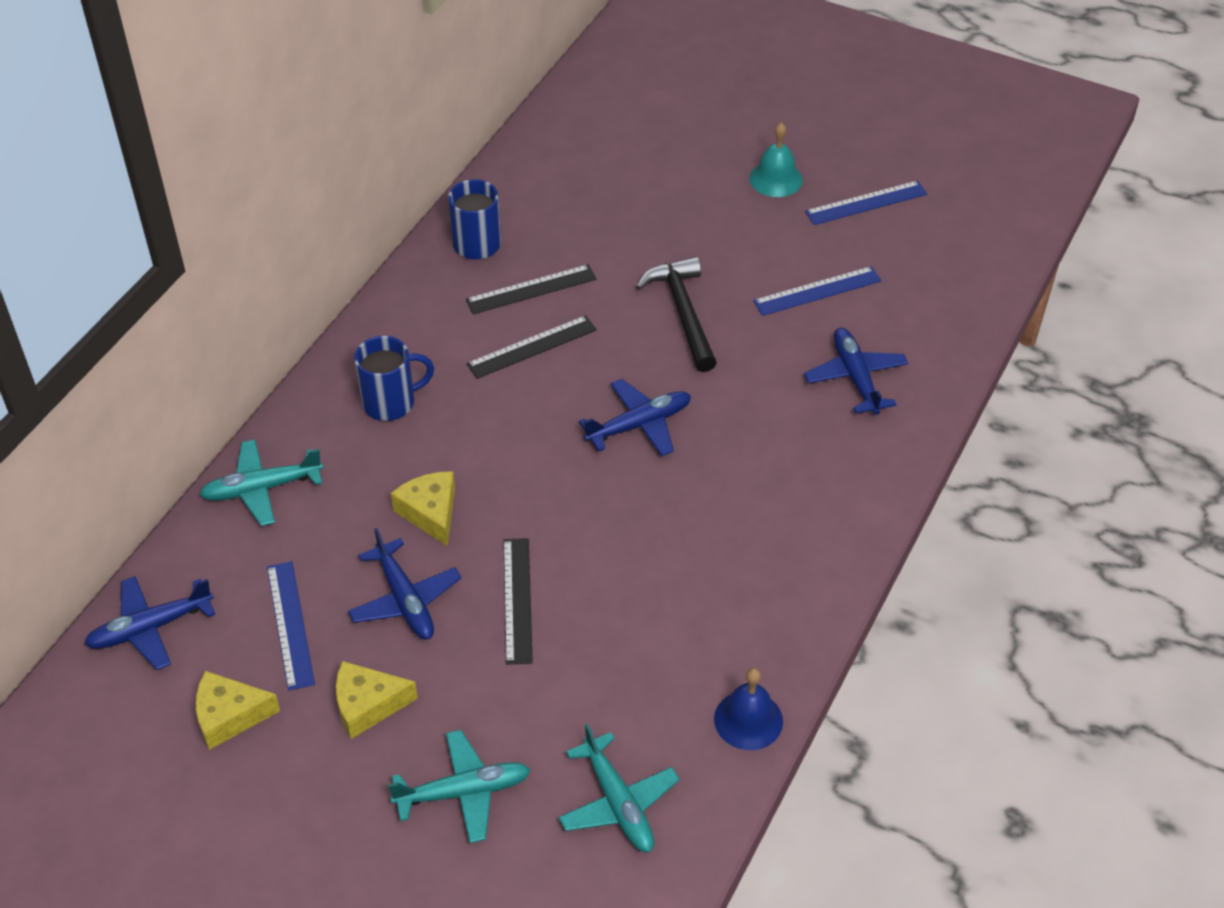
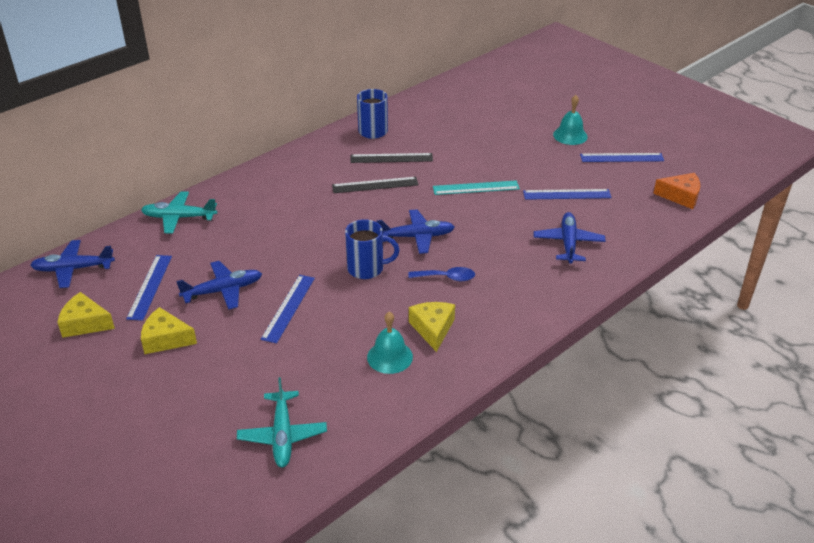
camera: 20 degrees right, 10 degrees down
blue plane [348,528,461,640] -> blue plane turned 105 degrees counterclockwise [176,261,262,310]
blue mug [354,336,434,421] -> blue mug moved to [345,219,400,279]
turquoise plane [388,730,530,843] -> none
yellow cheese [391,471,455,546] -> yellow cheese moved to [409,302,455,352]
black ruler [503,538,533,665] -> blue ruler [261,275,315,343]
black hammer [636,256,717,372] -> turquoise ruler [433,180,520,195]
blue bell [714,668,783,750] -> none
none -> turquoise bell [367,312,413,374]
none -> blue spoon [408,267,475,281]
none -> orange cheese [653,173,700,209]

